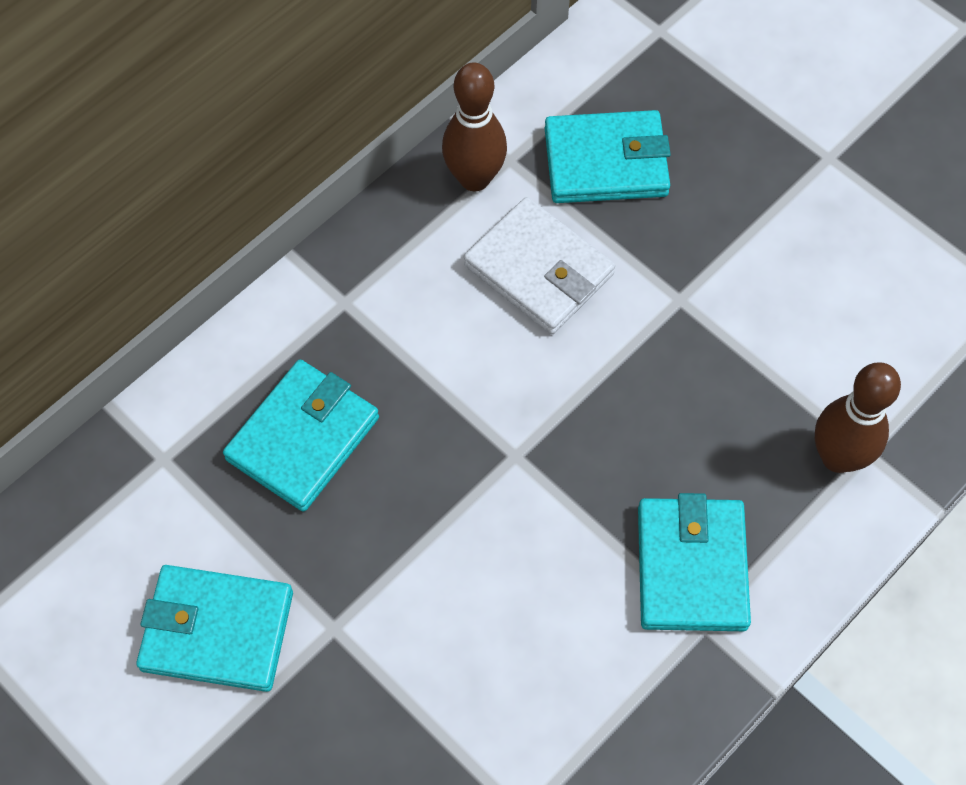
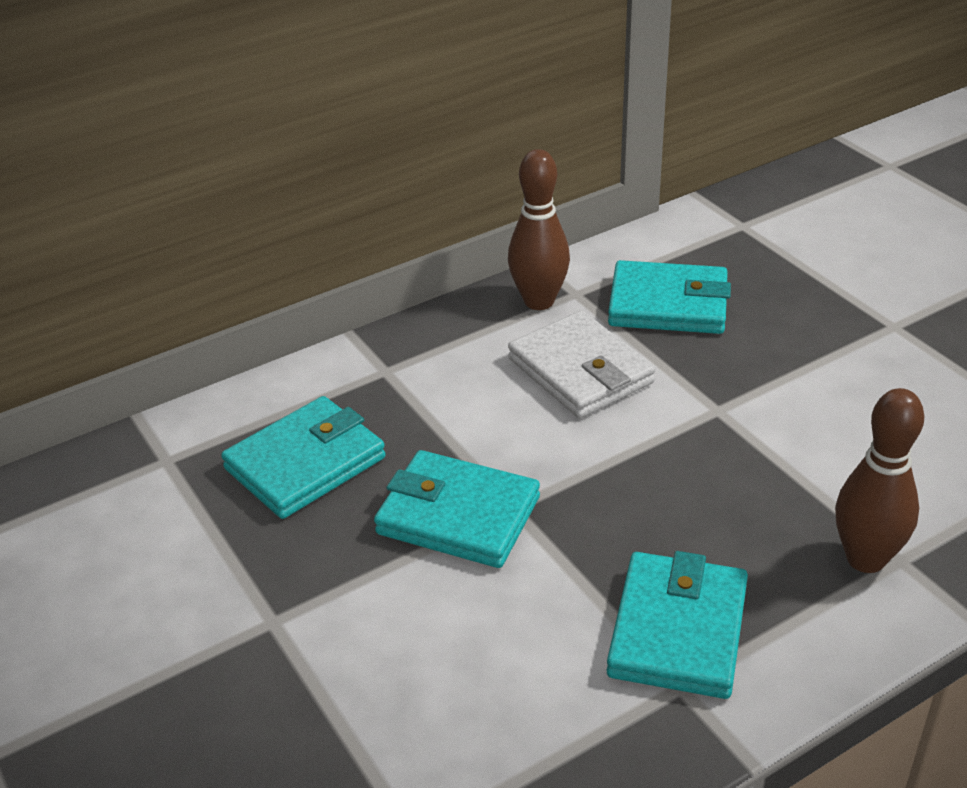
camera: 15 degrees right, 25 degrees down
turquoise wallet [136,565,293,692] -> turquoise wallet moved to [374,450,540,568]

